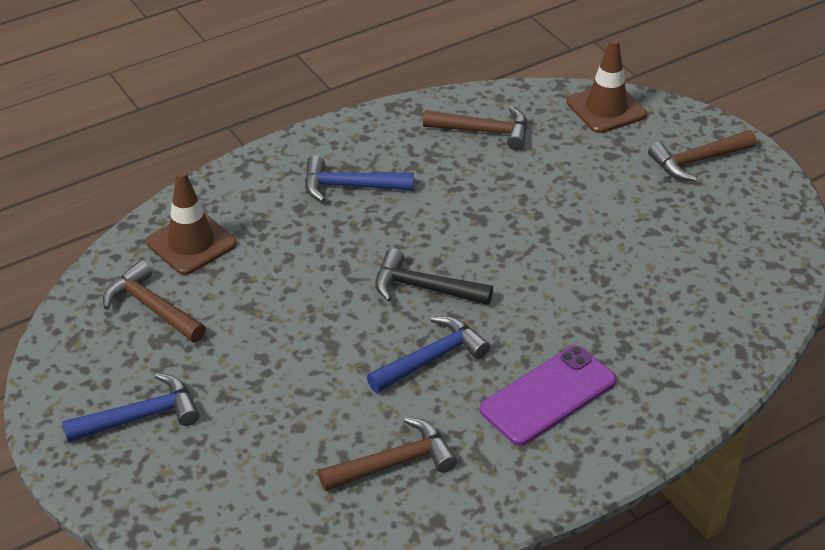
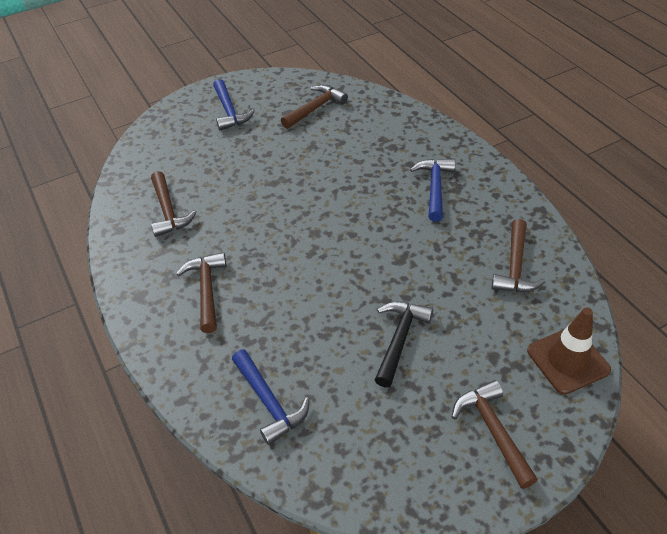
camera: 95 degrees right, 5 degrees up
brown traffic cone [146,171,237,275] -> none
blue hammer [367,316,490,393] -> blue hammer moved to [232,349,310,445]
black hammer [375,248,493,305] -> black hammer moved to [375,302,433,388]
purple phone [480,345,616,446] -> brown hammer [176,252,227,333]

